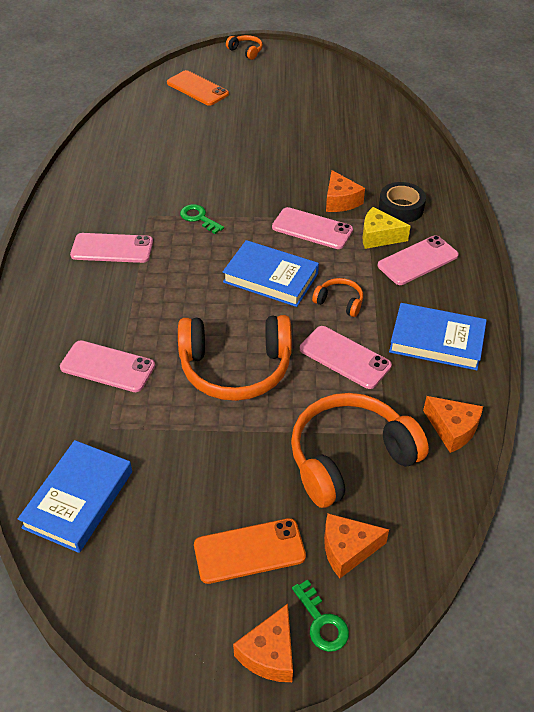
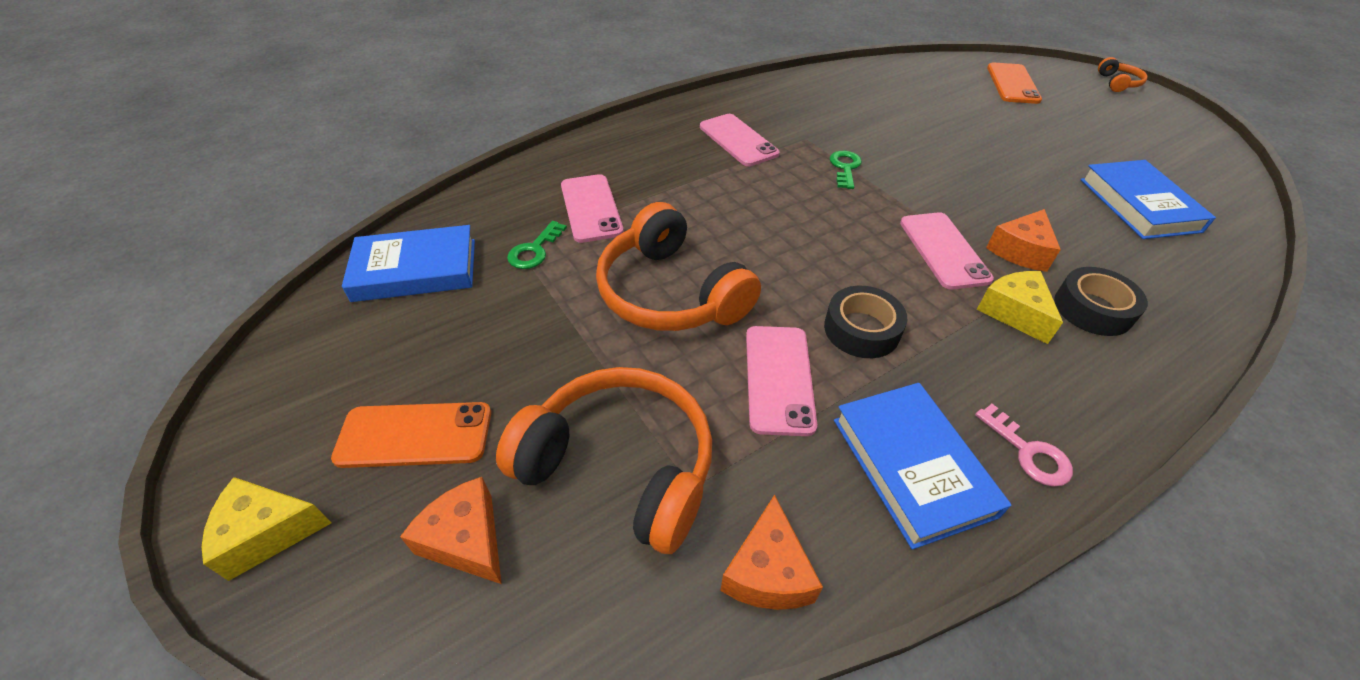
camera: 55 degrees right, 0 degrees up
orange phone [194,518,306,584] -> orange phone turned 45 degrees counterclockwise [331,402,491,468]
blue book [223,240,319,307] -> blue book moved to [1080,160,1216,239]
orange cheese [233,604,293,682] -> yellow cheese [201,477,331,581]
green key [292,580,349,652] -> green key moved to [507,221,567,269]
orange headphones [312,278,363,317] -> black tape [824,286,907,358]
pink phone [378,235,459,285] -> none
none -> pink key [975,404,1073,487]

